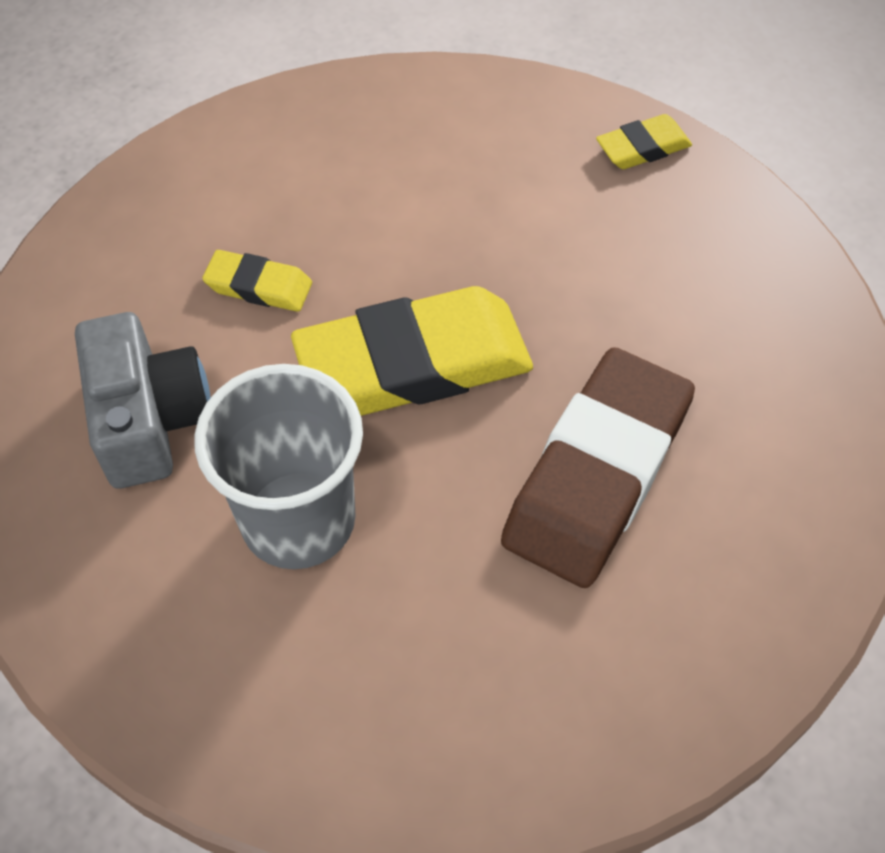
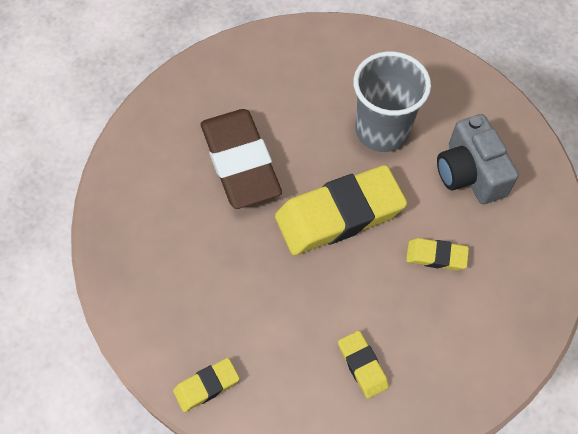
camera: 175 degrees right, 5 degrees up
brown eraser [501,348,695,588] -> brown eraser turned 45 degrees counterclockwise [201,109,282,209]
none -> yellow eraser [338,331,389,399]

